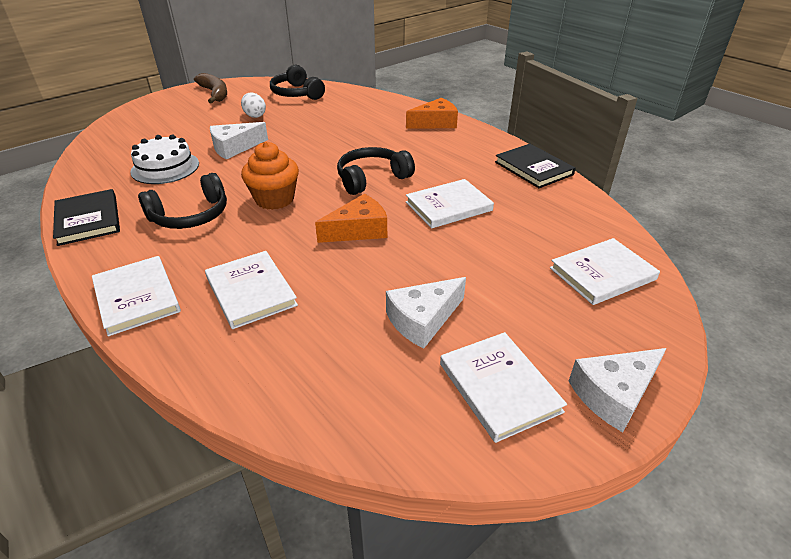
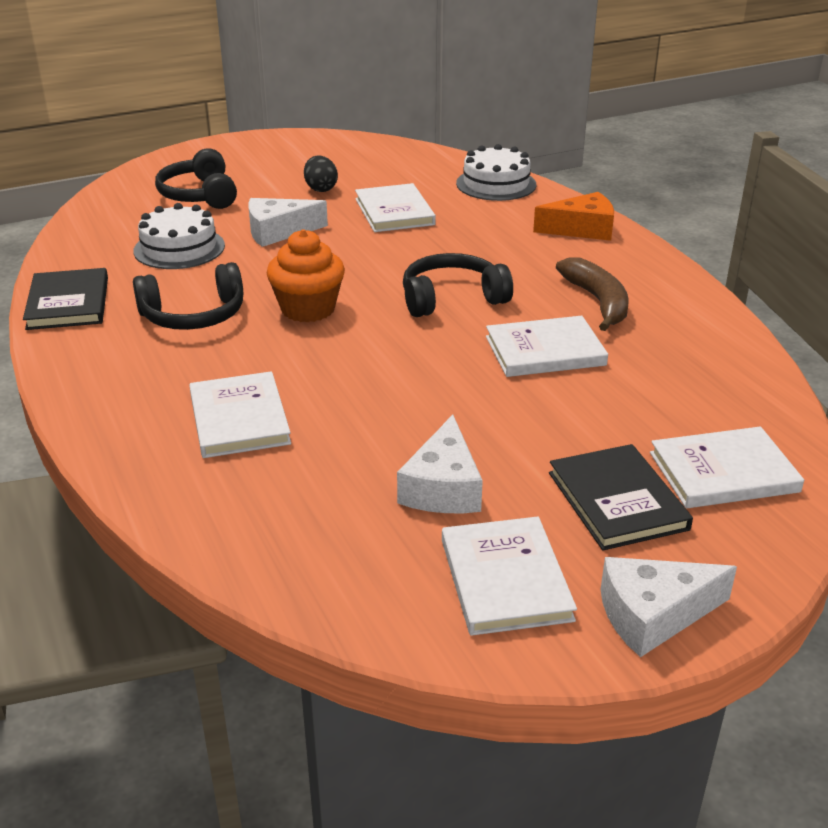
camera: 15 degrees right, 5 degrees down
white book [92,256,181,336] -> white book moved to [355,183,436,232]
brown banana [194,73,227,104] -> brown banana moved to [556,257,629,331]
white egg [241,93,266,118] -> black egg [304,156,338,192]
black headphones [270,65,325,100] -> black headphones moved to [155,148,237,209]
orange cheese [315,194,387,243] -> none
white cheese [386,277,466,349] -> white cheese turned 60 degrees counterclockwise [397,414,483,513]
black book [495,144,576,188] -> black book moved to [549,444,693,550]
none -> white cake [456,144,536,201]

